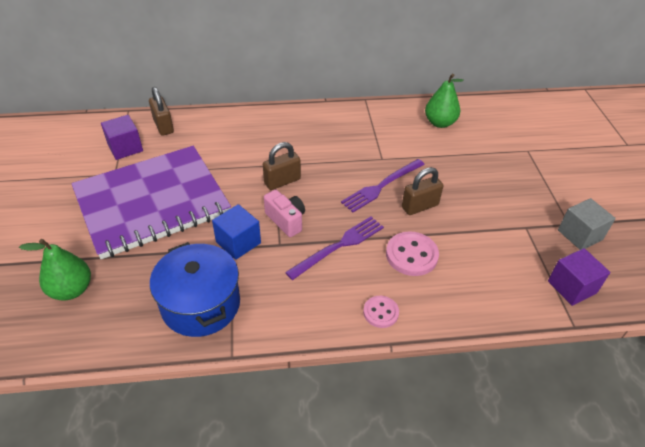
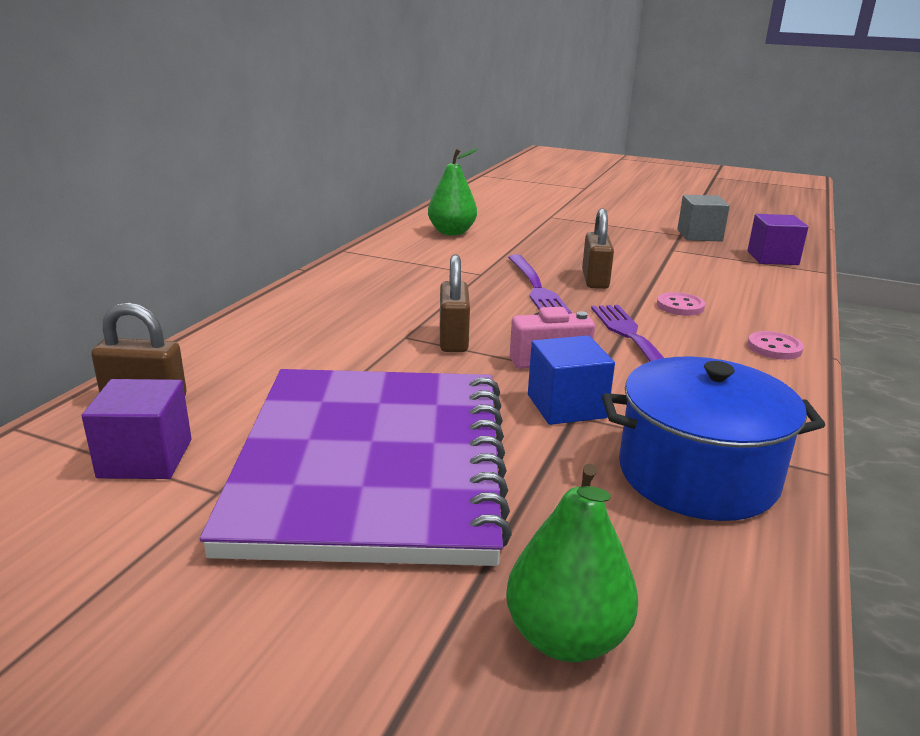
camera: 60 degrees left, 20 degrees down
pink button [386,231,439,276] -> pink button [657,292,705,316], size x0.62

